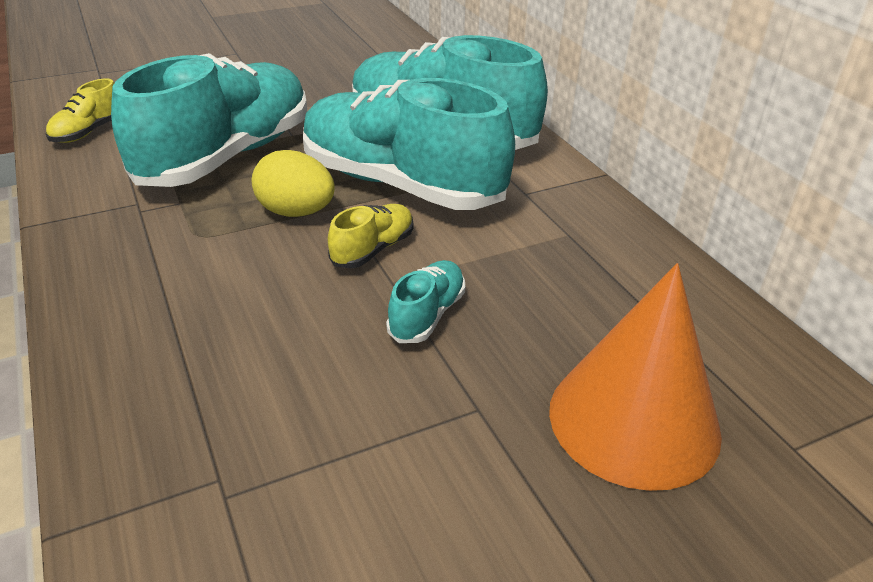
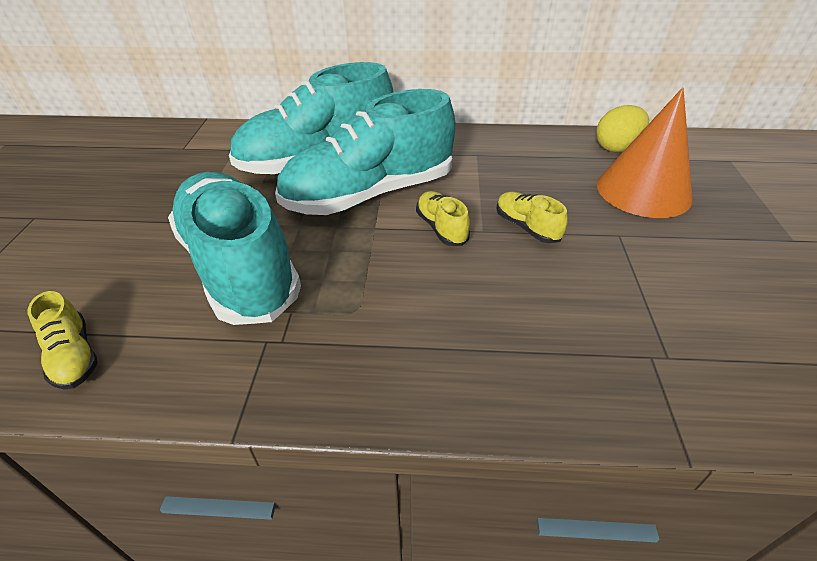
camera: 60 degrees left, 5 degrees up
yellow egg [252,150,335,217] -> yellow egg moved to [596,105,649,152]
turquoise shoe [386,260,465,343] -> yellow shoe [496,192,568,243]

